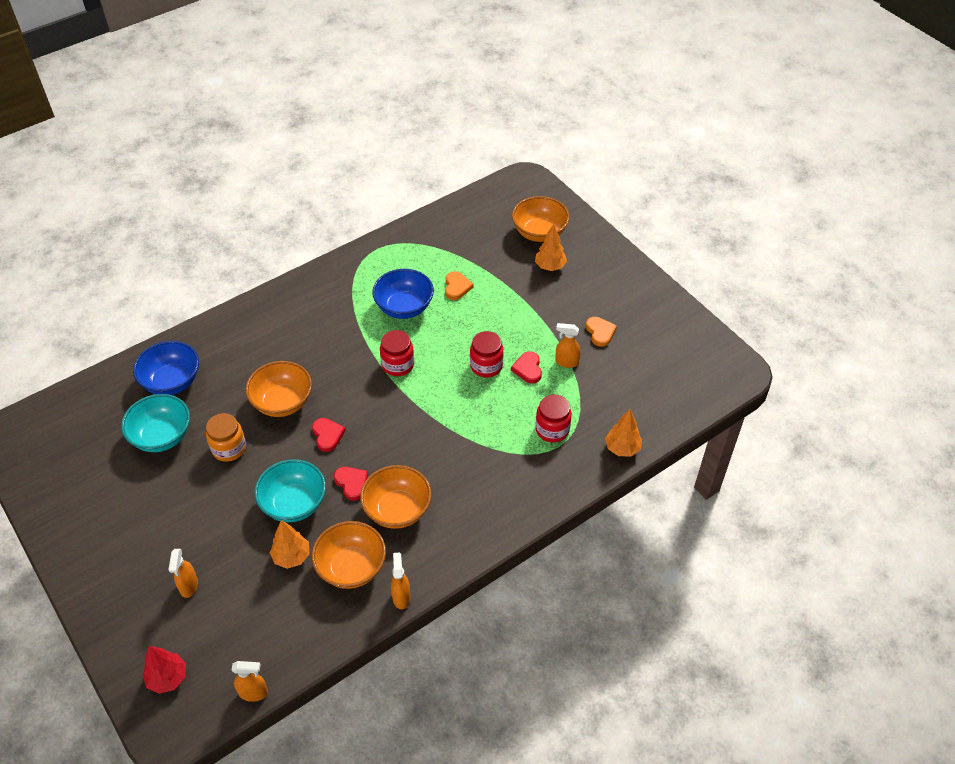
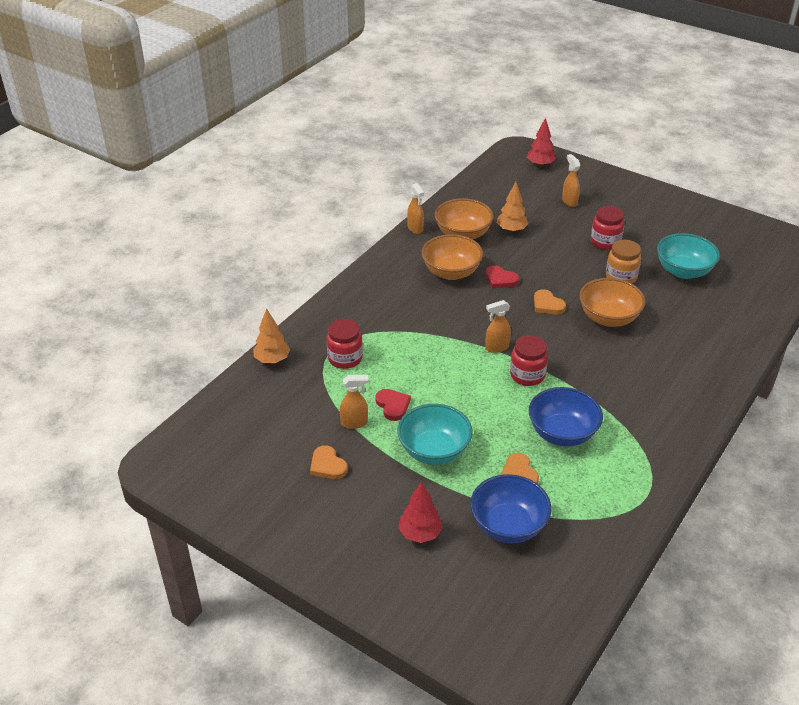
camera: 160 degrees right, 10 degrees down
blue bowl [133,341,199,395] -> blue bowl moved to [470,474,551,543]
orange spray bottle [232,661,268,702] -> orange spray bottle moved to [485,300,511,353]
turquoise bowl [254,459,326,522] -> turquoise bowl moved to [397,404,473,465]
red heart [312,418,346,452] -> orange heart [534,289,566,314]
red jar [470,331,503,378] -> red jar moved to [591,206,625,250]
orange bowl [512,196,570,242] -> none
orange tree [535,224,567,271] -> red tree [398,482,443,543]

